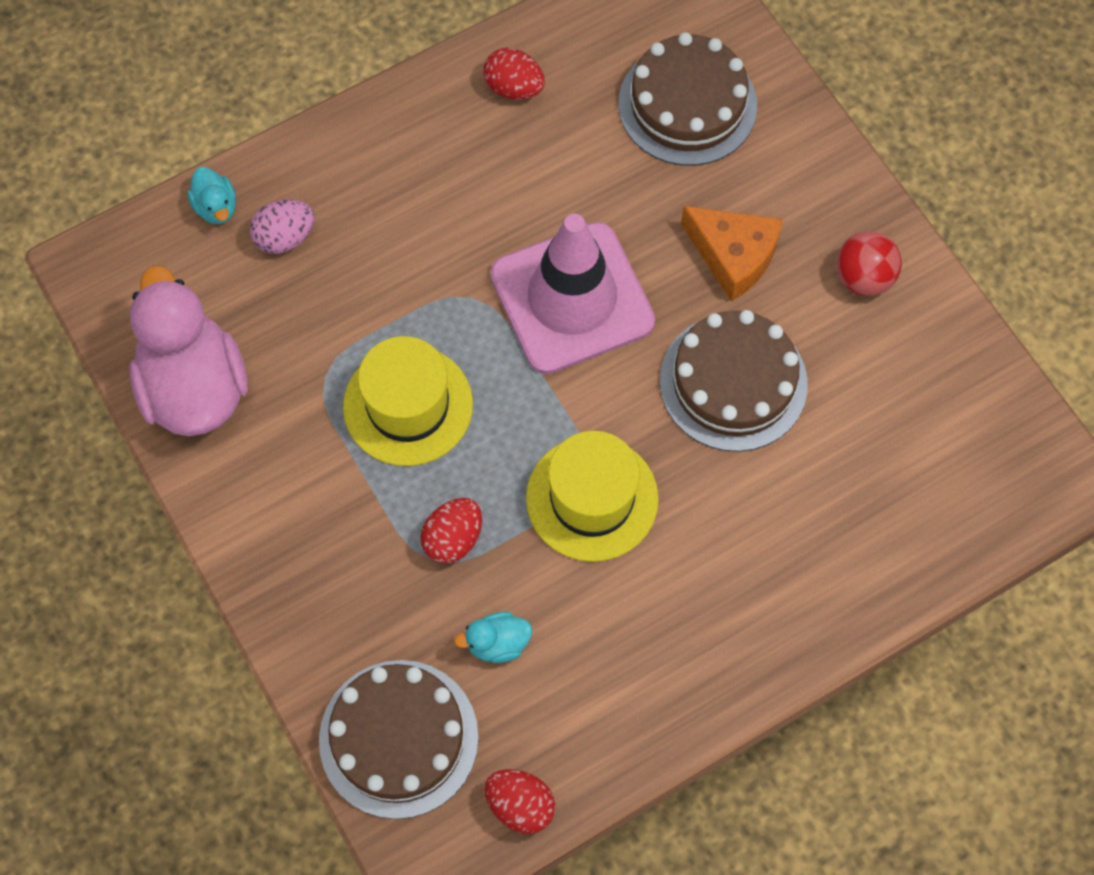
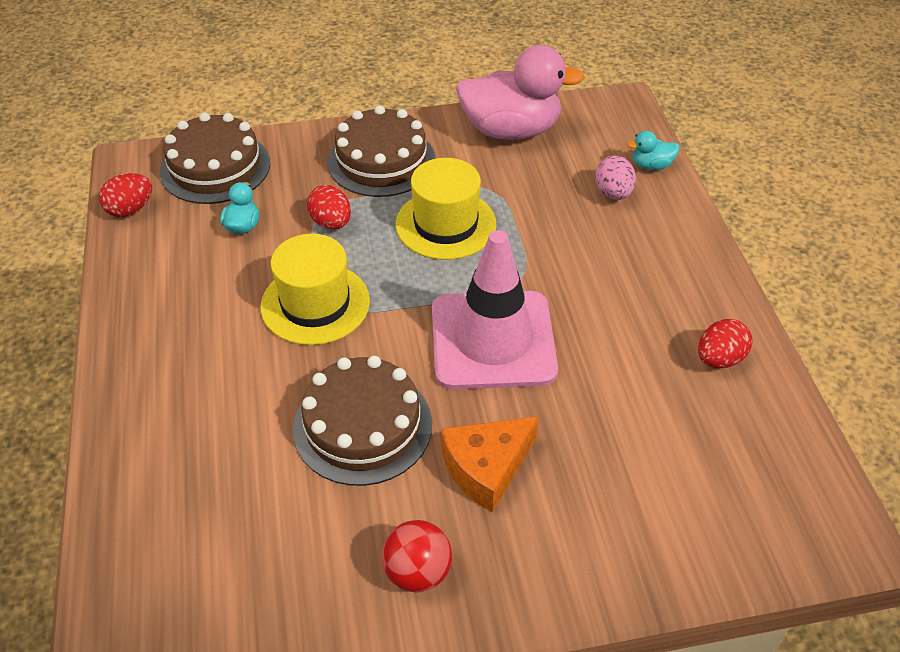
camera: 110 degrees right, 20 degrees down
brown cake [619,32,757,166] -> brown cake moved to [328,105,436,197]

